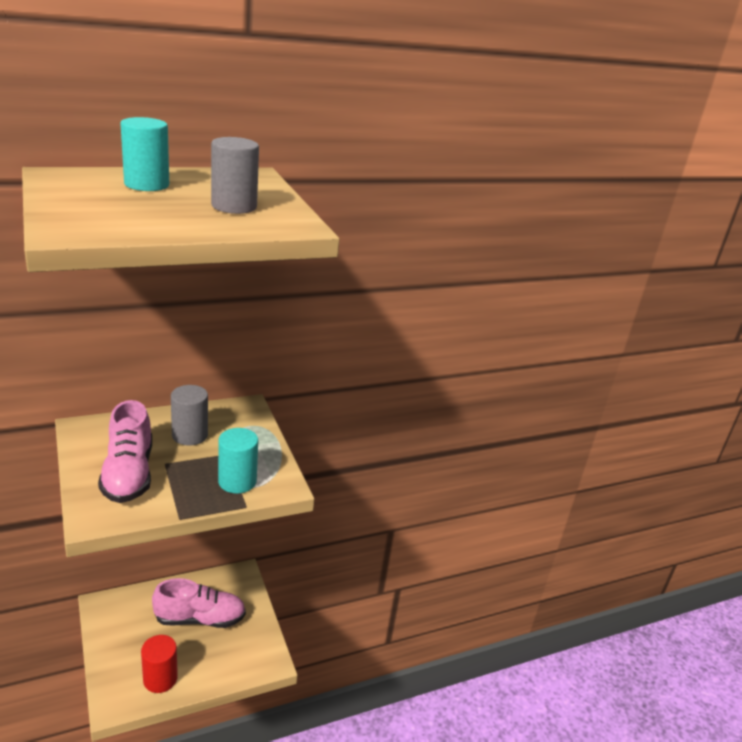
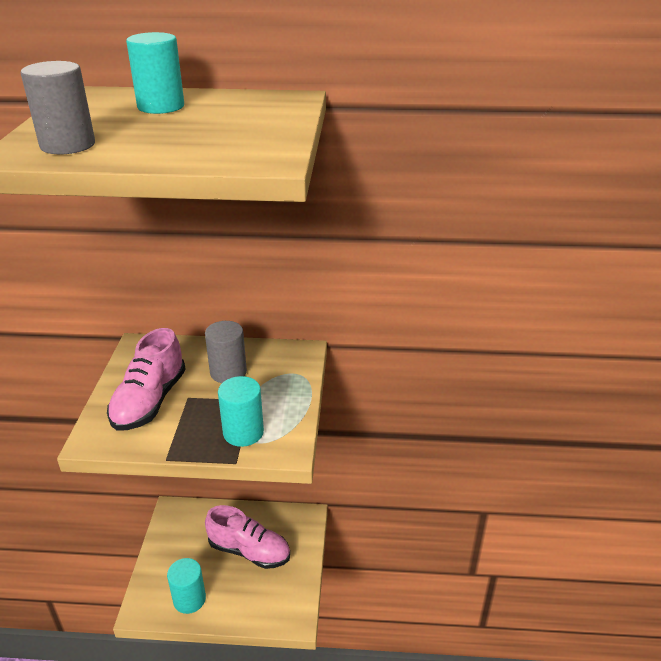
camera: 30 degrees right, 5 degrees up
red cylinder [141,635,178,693] -> turquoise cylinder [167,558,206,614]
grey cylinder [211,137,259,214] -> grey cylinder moved to [21,61,95,154]

